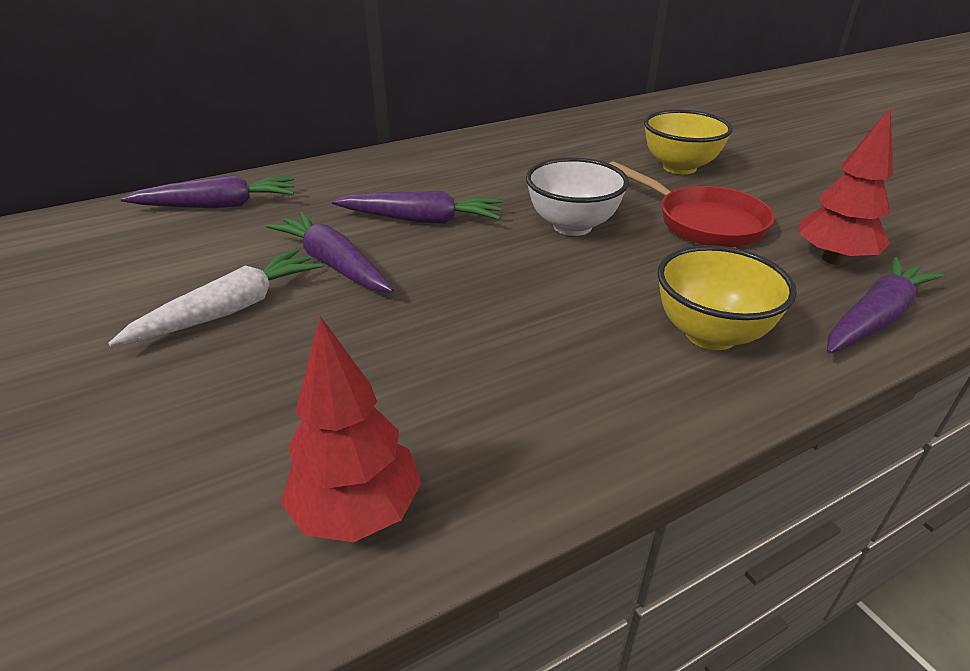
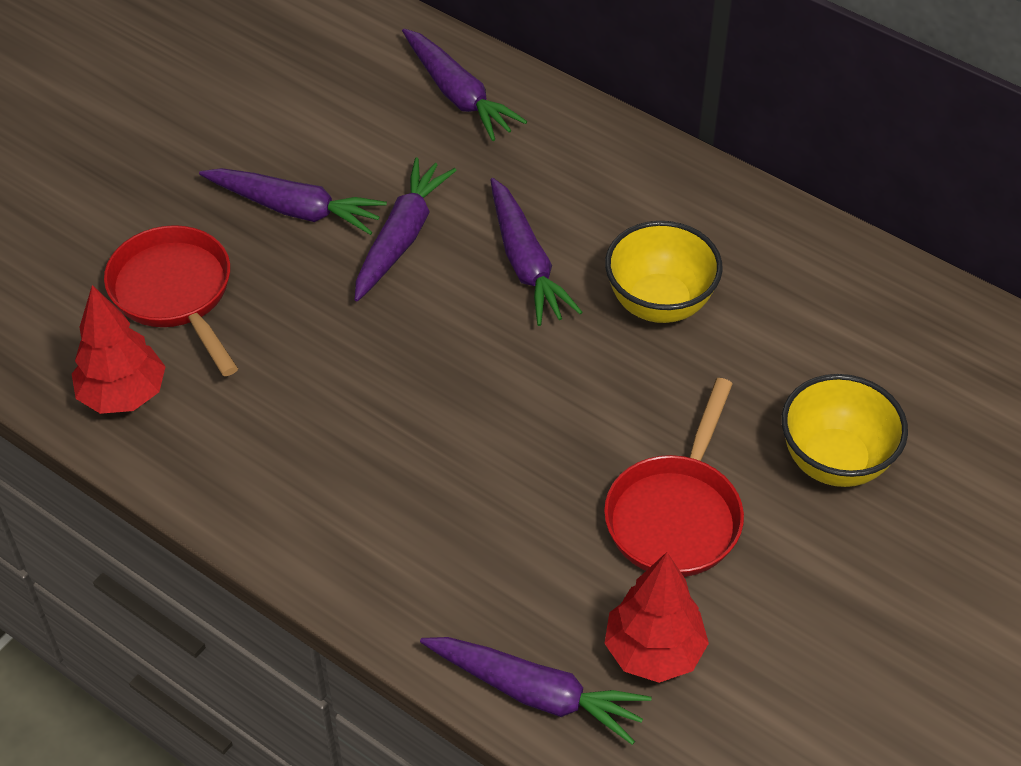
camera: 65 degrees right, 15 degrees up
white carrot [108,249,323,347] -> purple carrot [199,168,387,235]
white bowl [526,158,629,236] -> none
yellow bowl [657,245,797,350] -> yellow bowl moved to [605,221,723,323]
none -> red pan [104,225,238,376]

